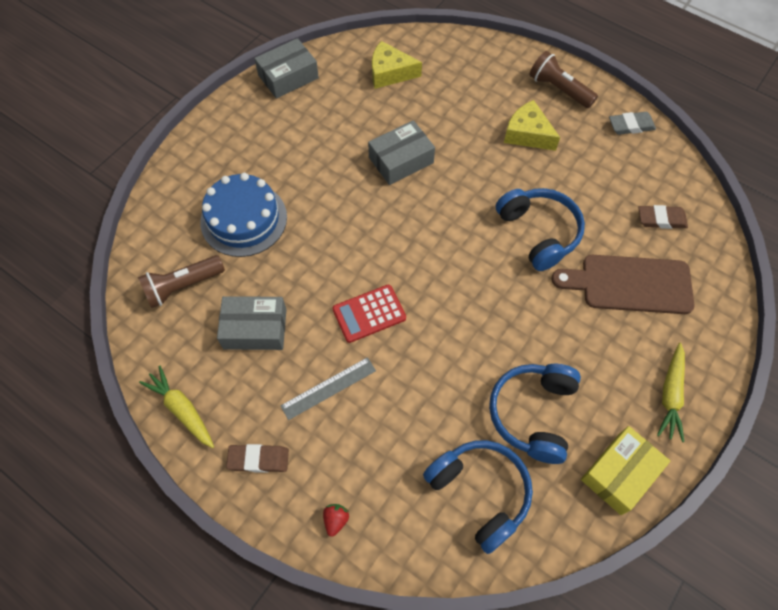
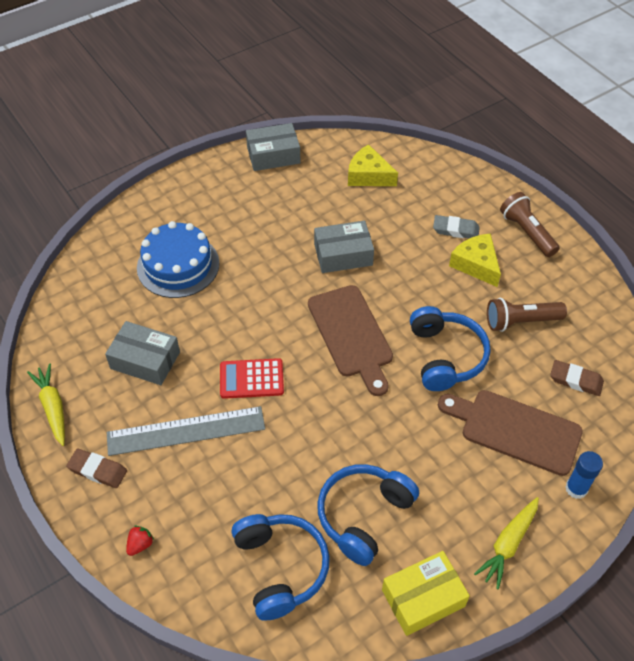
camera: 20 degrees right, 10 degrees down
brown flashlight [138,255,225,308] -> brown flashlight moved to [487,298,567,332]
grey ruler [280,357,376,420] -> grey ruler [107,406,265,456], size x1.62
grey eraser [609,112,656,135] -> grey eraser moved to [433,215,480,238]
none -> brown cutting board [308,285,393,396]
none -> blue glue stick [565,451,603,499]

